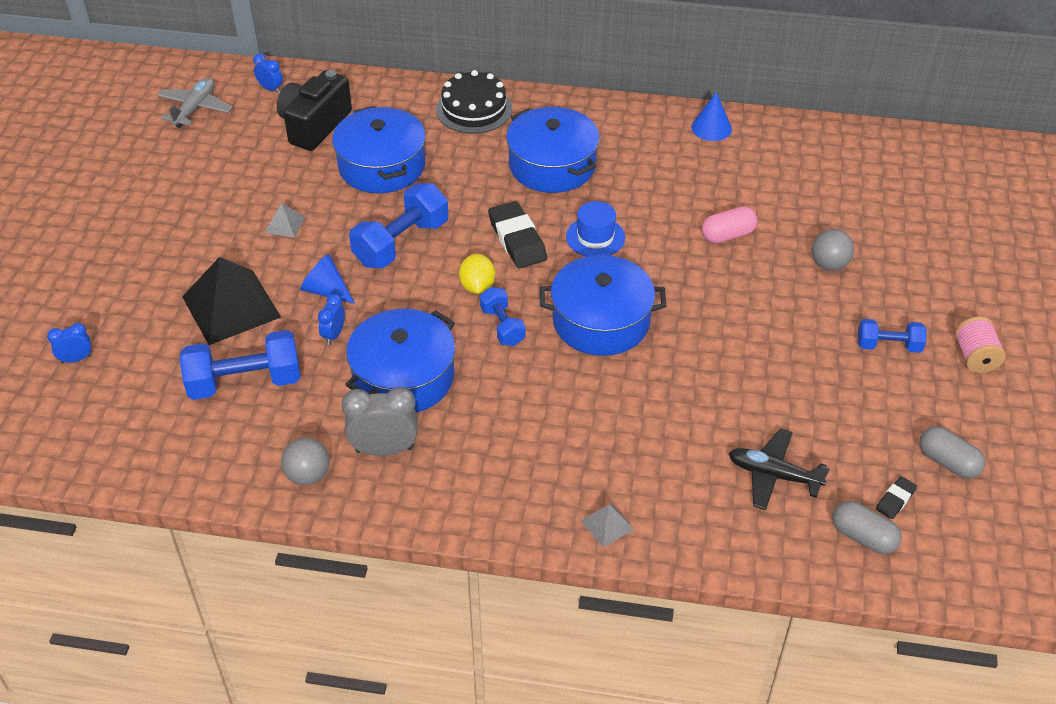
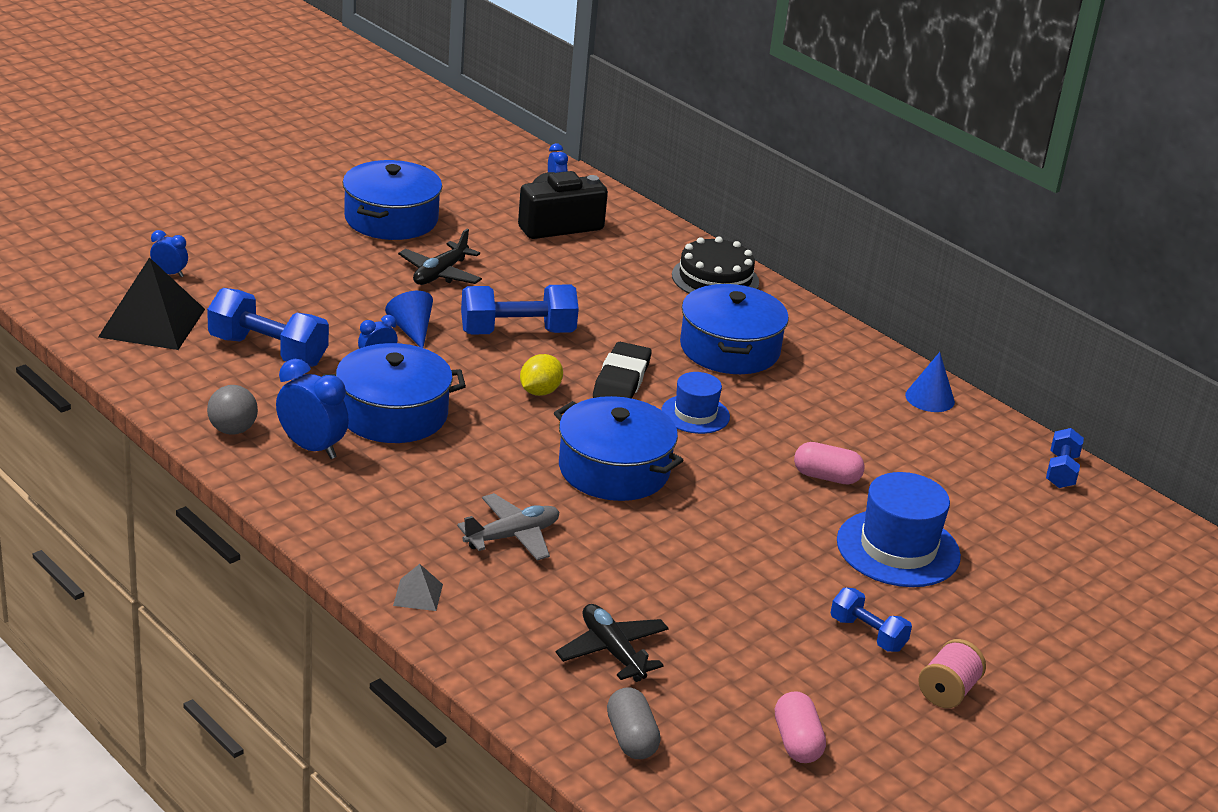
camera: 35 degrees right, 15 degrees down
grey plane [157,78,233,128] -> grey plane moved to [457,493,559,561]
black pyramid [182,257,281,345] -> black pyramid moved to [98,257,205,350]
grey pyramid [265,203,305,238] -> black plane [398,228,482,285]
blue pot [332,106,426,193] -> blue pot moved to [343,160,442,240]
grey clock [341,387,418,456] -> blue clock [276,359,349,459]
blue dumbbell [480,287,525,346] -> blue dumbbell moved to [1046,428,1084,488]
grey ball [812,229,854,271] -> blue hat [837,472,961,587]
black eraser [876,476,917,519] -> none
grey capsule [919,426,985,479] -> pink capsule [775,691,826,763]

